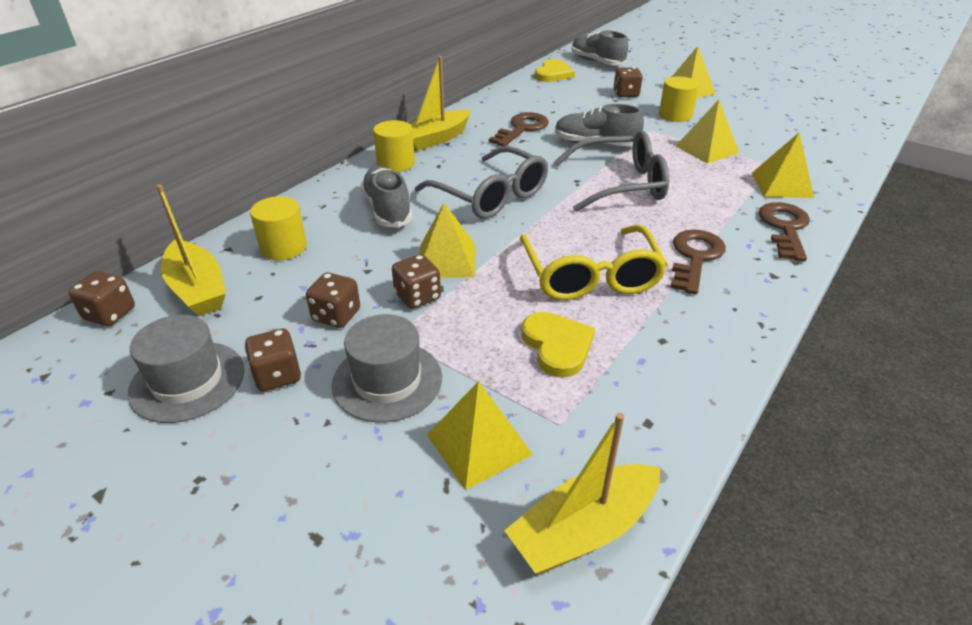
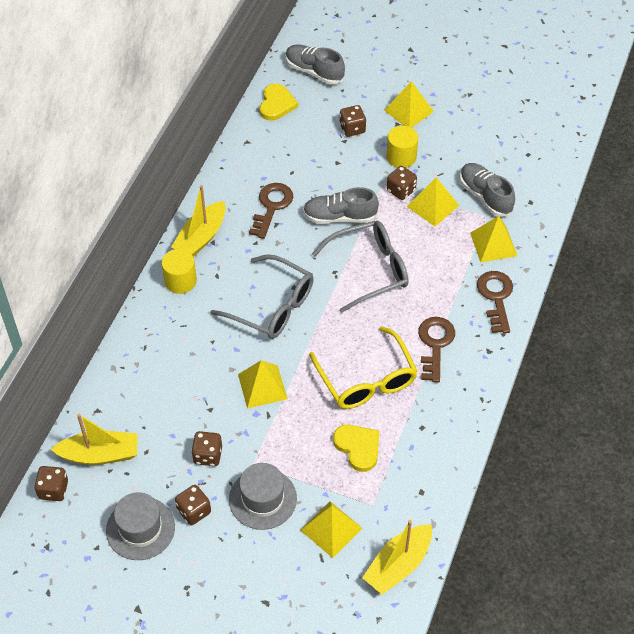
camera: 15 degrees left, 15 degrees up
yellow boat [157,185,226,316] -> yellow boat turned 45 degrees counterclockwise [50,414,137,465]
yellow cylinder [250,196,307,260] -> none
grey shoe [360,166,413,228] -> grey shoe moved to [460,163,515,217]
brown dice [392,254,441,309] -> brown dice moved to [387,166,417,200]

